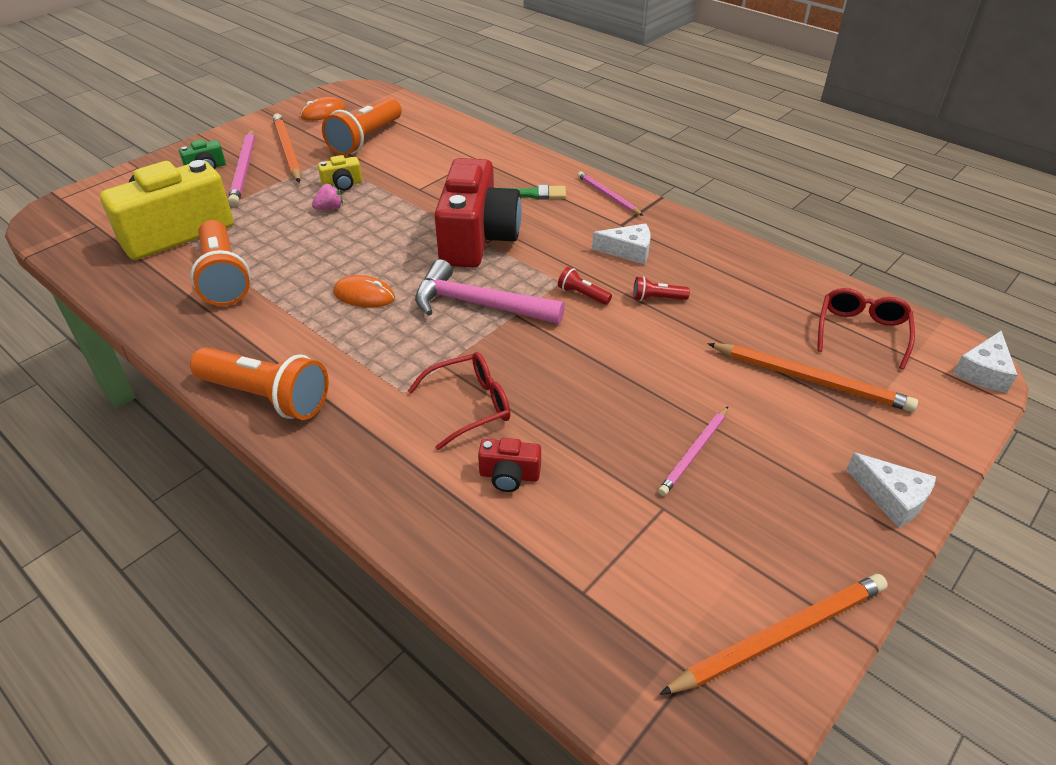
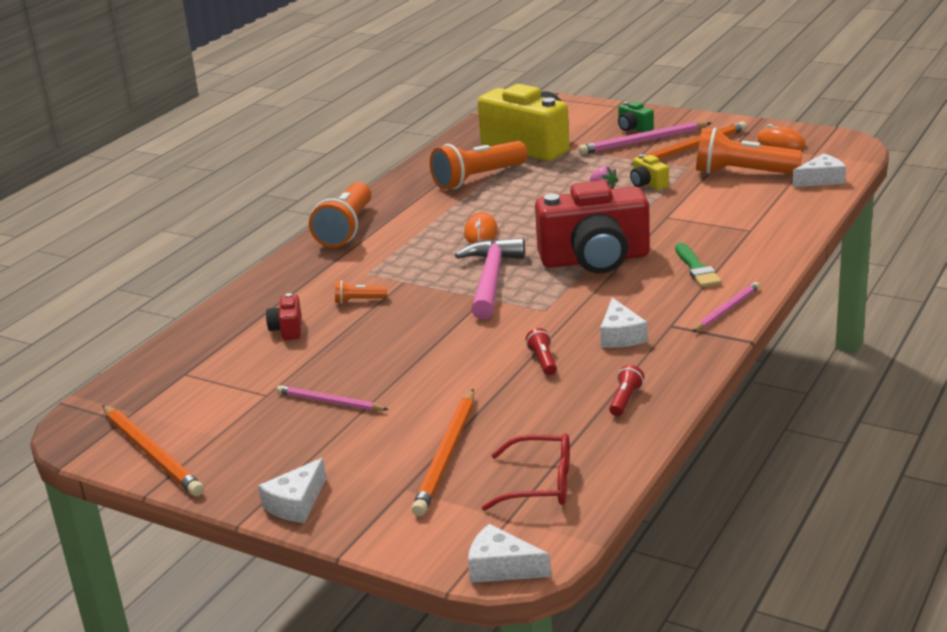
camera: 80 degrees right, 15 degrees down
red glasses [408,352,511,450] -> orange flashlight [335,280,387,304]
red flashlight [558,267,612,305] -> red flashlight moved to [609,365,644,416]
none -> white cheese [792,153,846,187]

